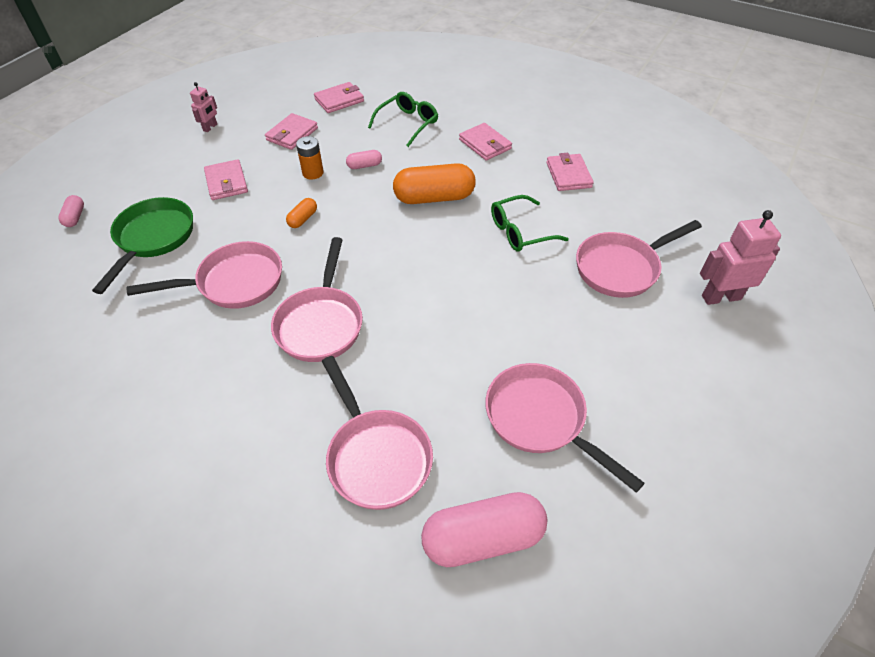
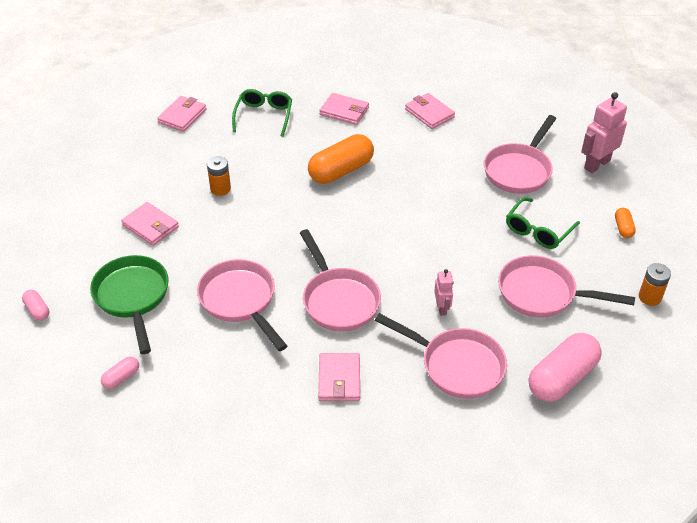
camera: 30 degrees left, 5 degrees down
pink pan [127,241,282,309] -> pink pan turned 75 degrees counterclockwise [197,259,287,351]
pink robot [190,82,217,132] -> pink robot moved to [434,269,453,316]
pink wallet [265,113,318,150] -> pink wallet moved to [318,353,360,401]
orange capsule [286,198,317,228] -> orange capsule moved to [615,208,636,238]
pink capsule [346,150,382,169] -> pink capsule moved to [101,357,139,389]
green glasses [491,195,569,252] -> green glasses moved to [506,197,580,249]
none -> orange battery [639,263,671,306]

